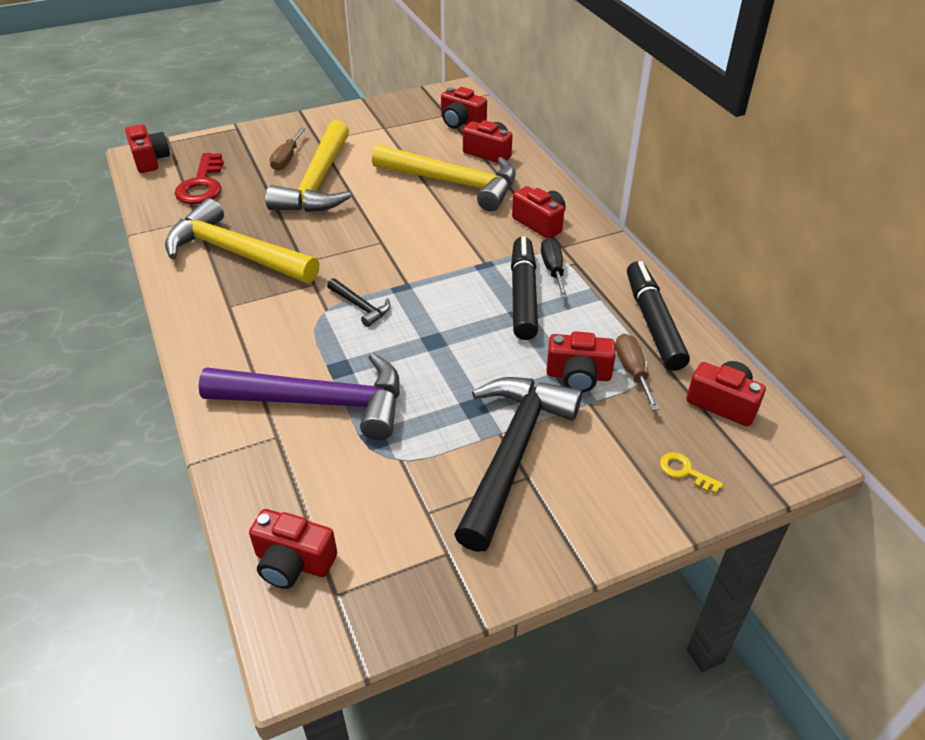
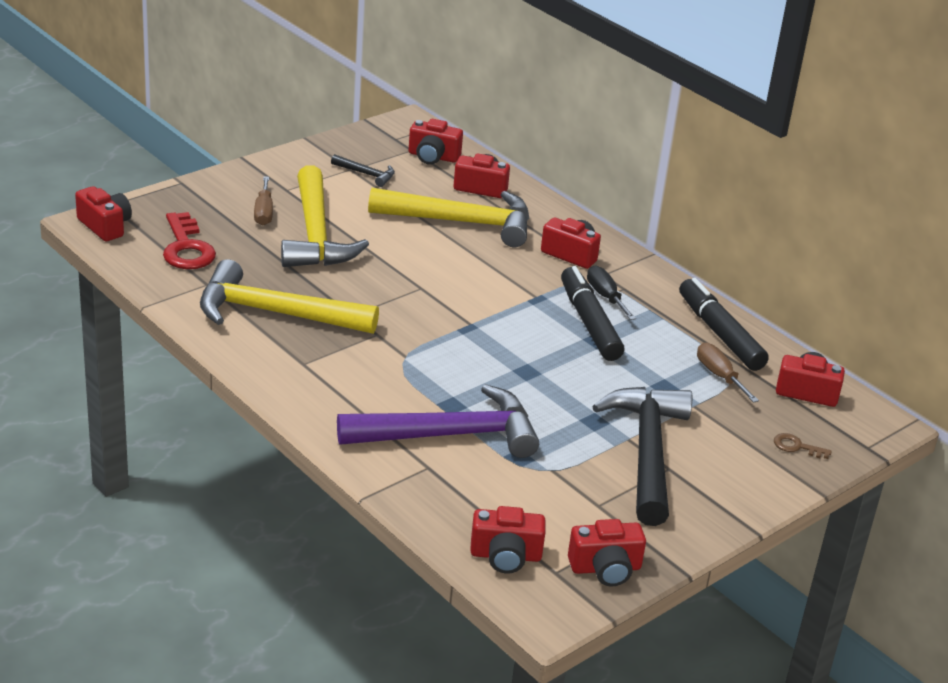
camera: 20 degrees left, 10 degrees down
black hammer [327,278,390,327] -> black hammer moved to [331,154,395,187]
red camera [546,331,616,393] -> red camera moved to [568,519,646,586]
yellow key [660,452,723,494] -> brown key [774,433,832,459]

